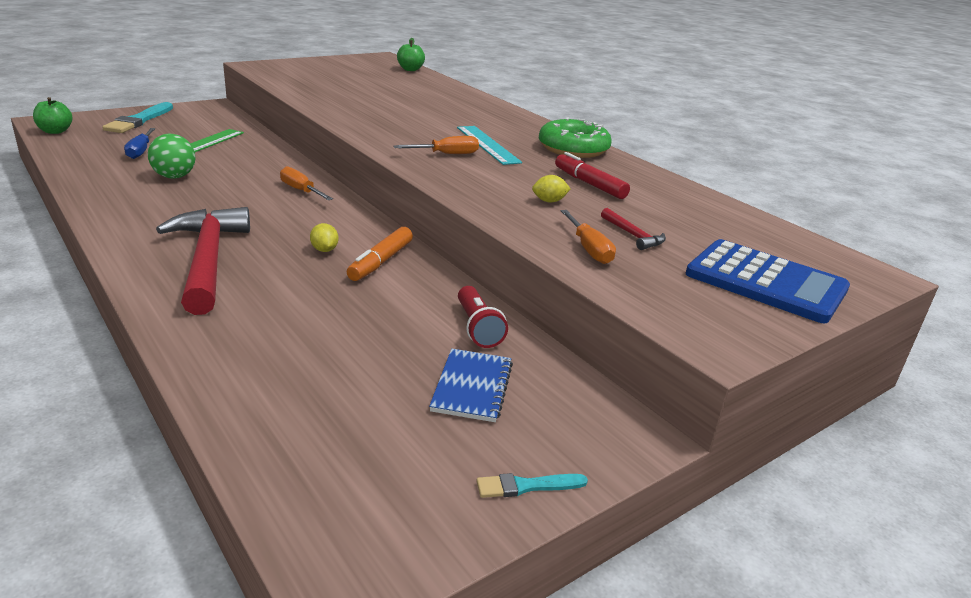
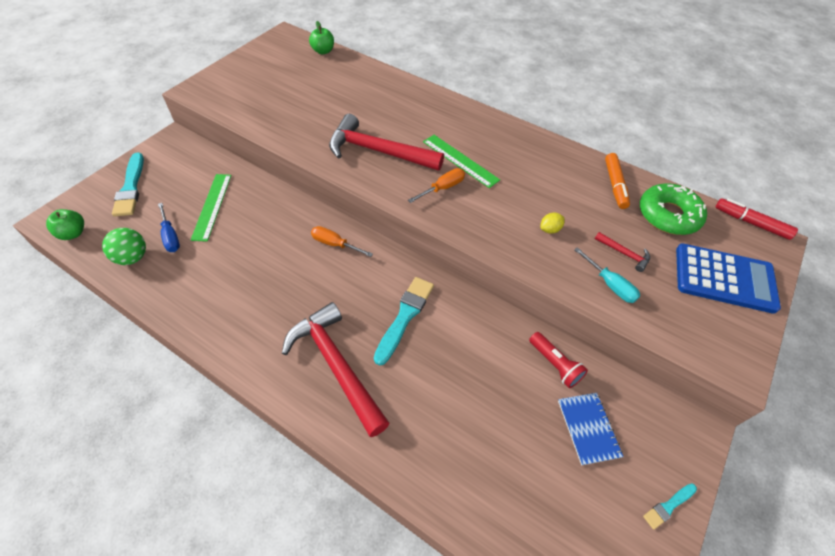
camera: 20 degrees left, 25 degrees up
green ball [148,134,196,179] -> green ball moved to [102,228,146,265]
yellow lemon [310,223,339,252] -> turquoise brush [374,277,434,366]
orange marker [347,227,413,281] -> orange marker moved to [605,153,630,209]
turquoise ruler [457,126,522,165] -> green ruler [423,135,500,188]
green donut [539,117,612,158] -> green donut moved to [640,183,707,235]
red marker [555,152,630,199] -> red marker moved to [715,198,798,240]
orange screwdriver [561,210,616,264] -> turquoise screwdriver [574,247,640,303]
none -> red hammer [329,114,444,171]

